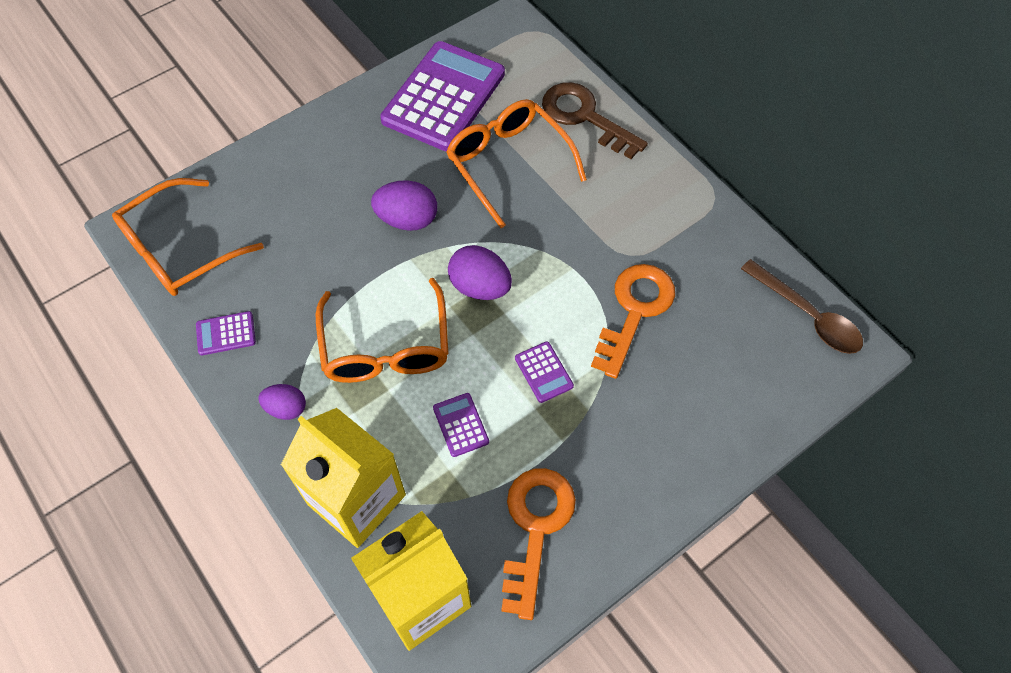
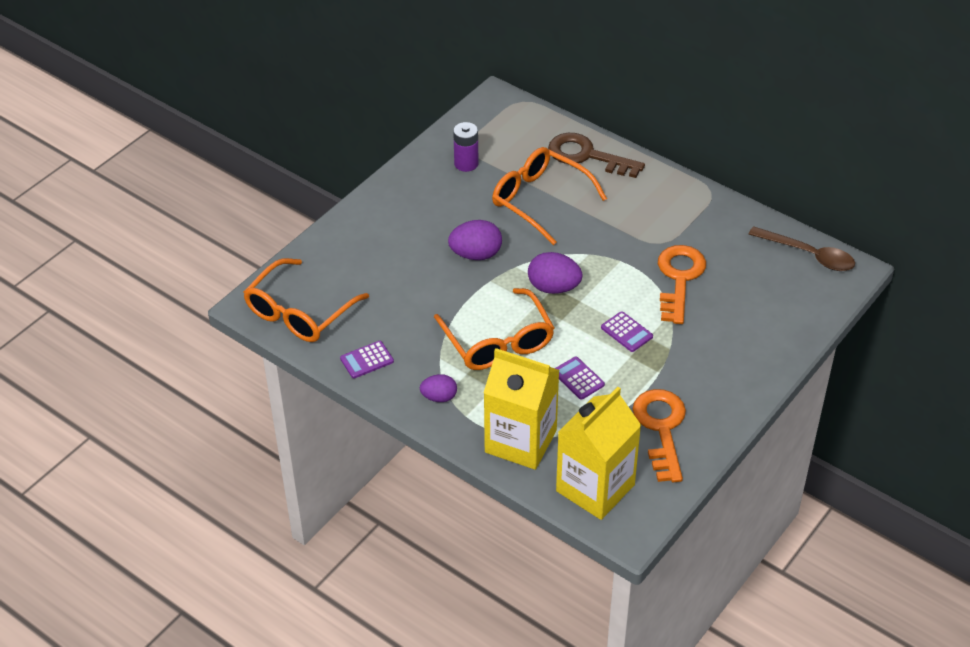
camera: 15 degrees left, 15 degrees down
purple calculator [380,41,505,151] -> purple battery [453,122,479,172]

